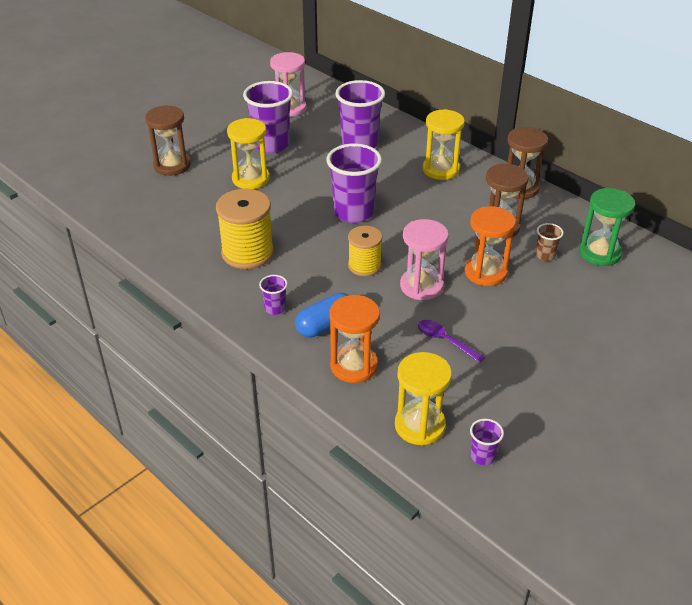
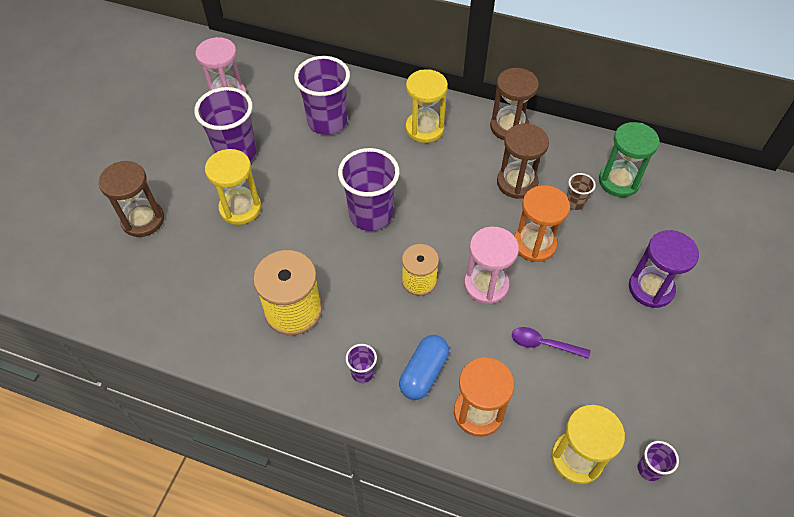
camera: 25 degrees left, 15 degrees up
none -> purple hourglass [629,230,699,308]

